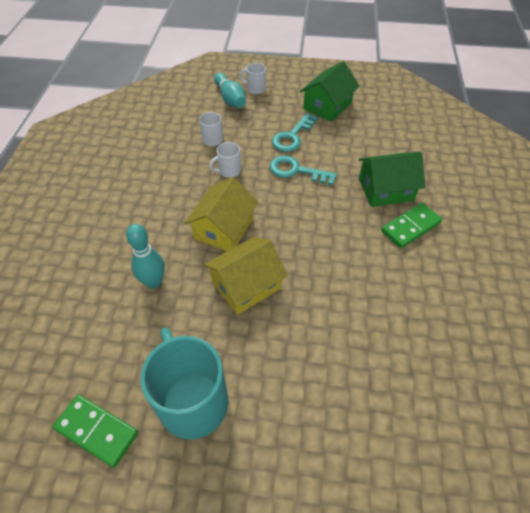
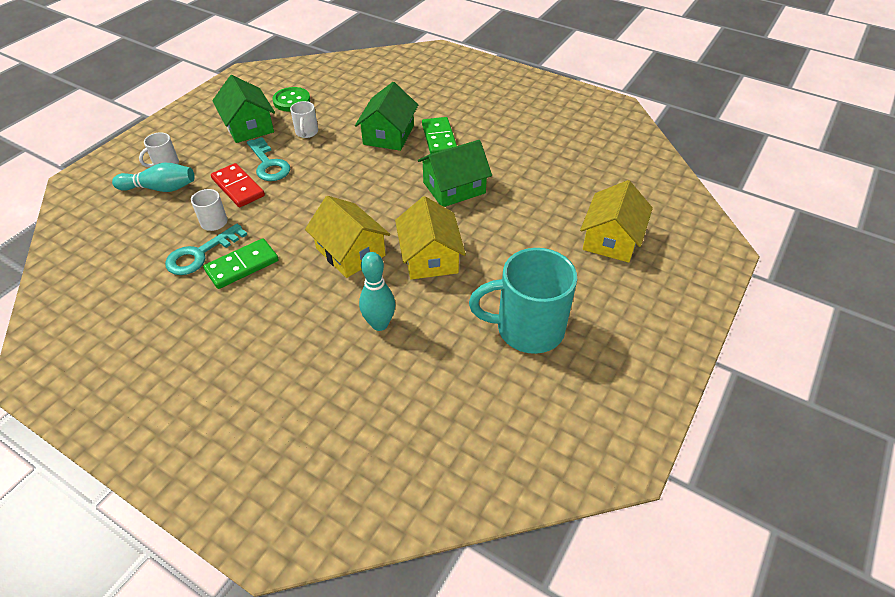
camera: 65 degrees left, 5 degrees down
green domino [53,395,138,467] -> green domino moved to [203,238,279,289]
white mug [209,142,241,178] -> white mug moved to [290,101,318,138]
turquoise key [269,155,337,186] -> turquoise key moved to [165,224,247,275]
none -> red domino [211,163,265,207]
none -> green button [273,87,310,112]
none -> green house [418,140,492,207]
none -> yellow house [580,180,653,263]

